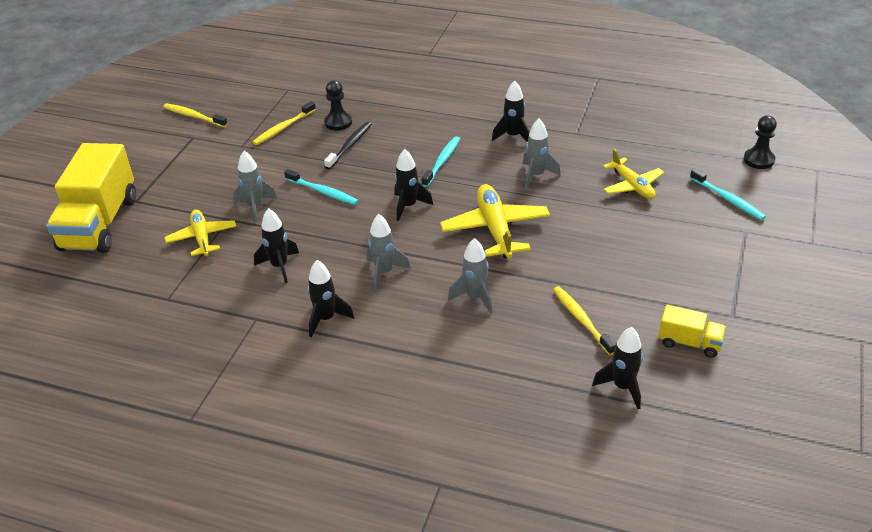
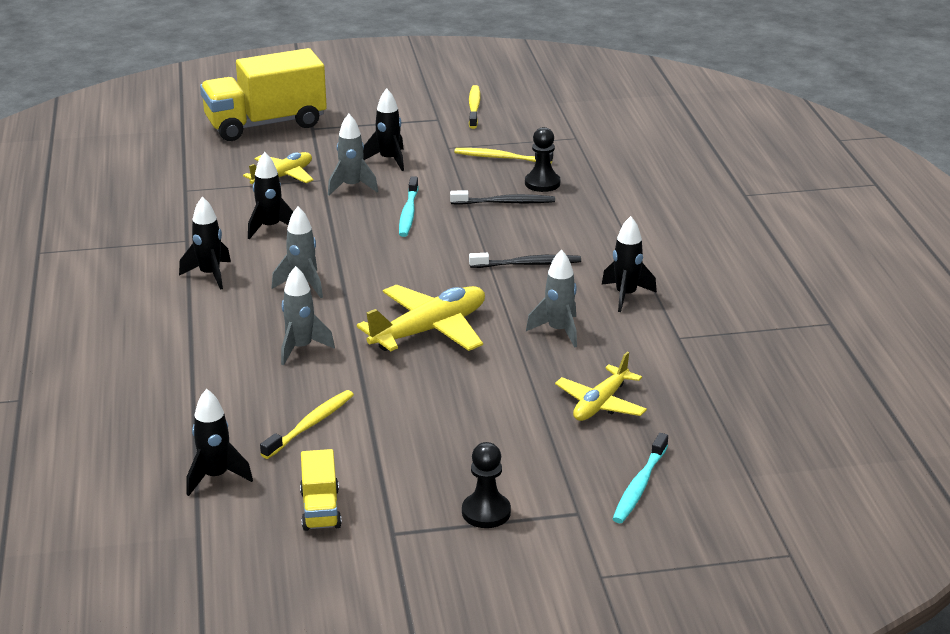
camera: 60 degrees right, 10 degrees down
black rocket [394,149,433,221] -> black rocket moved to [363,88,404,171]
turquoise toothbrush [422,136,460,187] -> black toothbrush [469,253,581,268]
black pawn [743,115,777,169] -> black pawn moved to [462,442,511,528]

